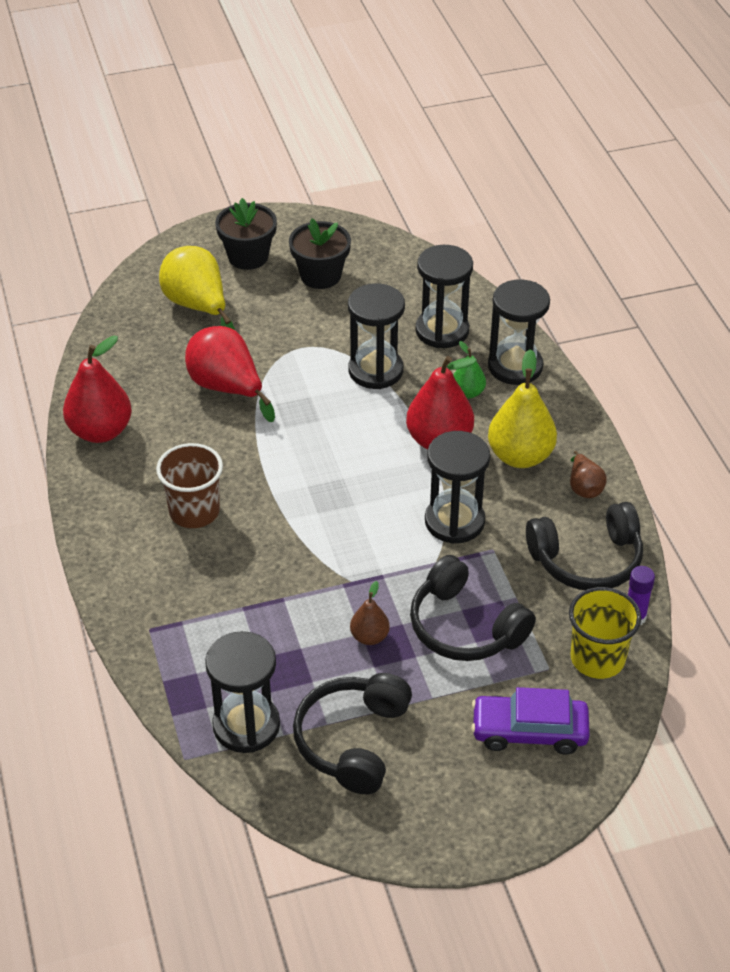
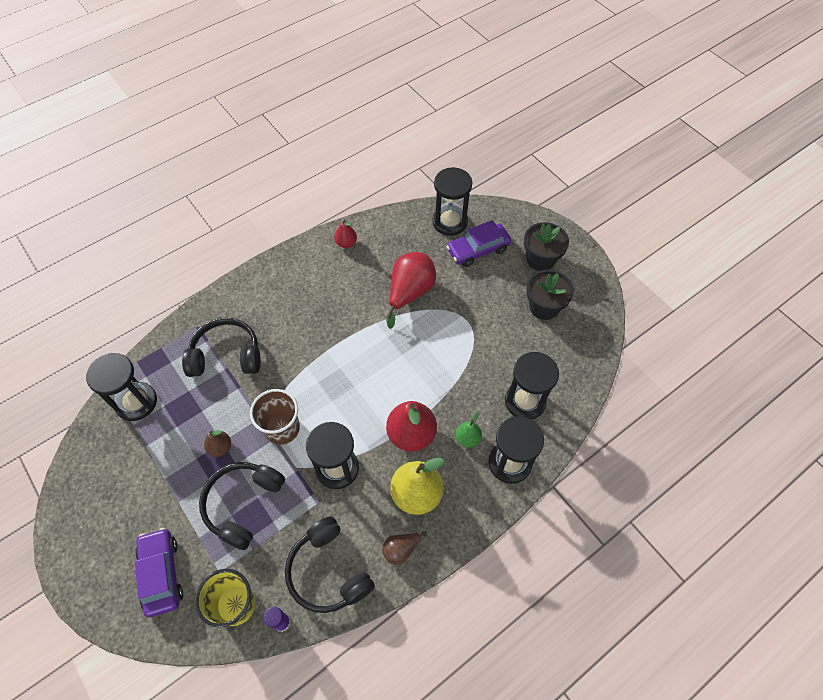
camera: 70 degrees right, 15 degrees up
red pear [63,336,132,443] -> red pear [334,220,357,248], size x0.52
brown cup [156,443,223,528] -> brown cup moved to [250,389,300,445]
yellow pear [159,246,235,330] -> purple car [446,220,511,267]
black headphones [293,673,412,794] -> black headphones moved to [182,318,261,377]
black hourglass [348,283,405,389] -> black hourglass moved to [432,167,472,236]

